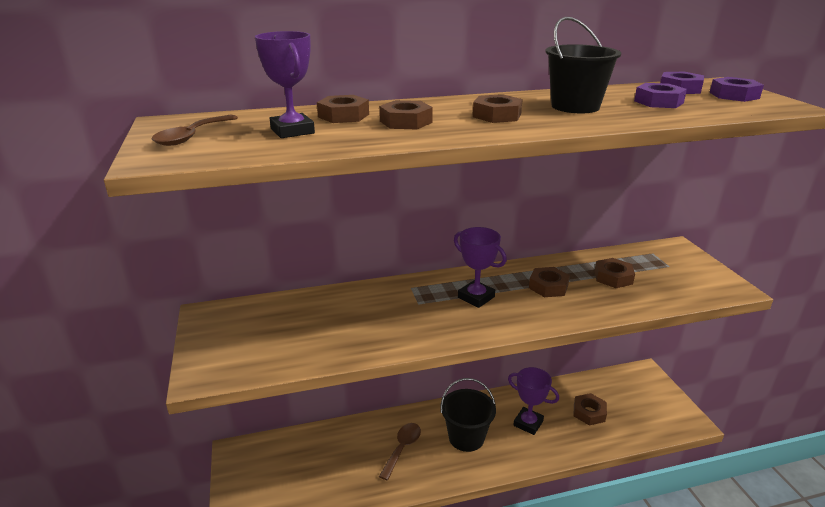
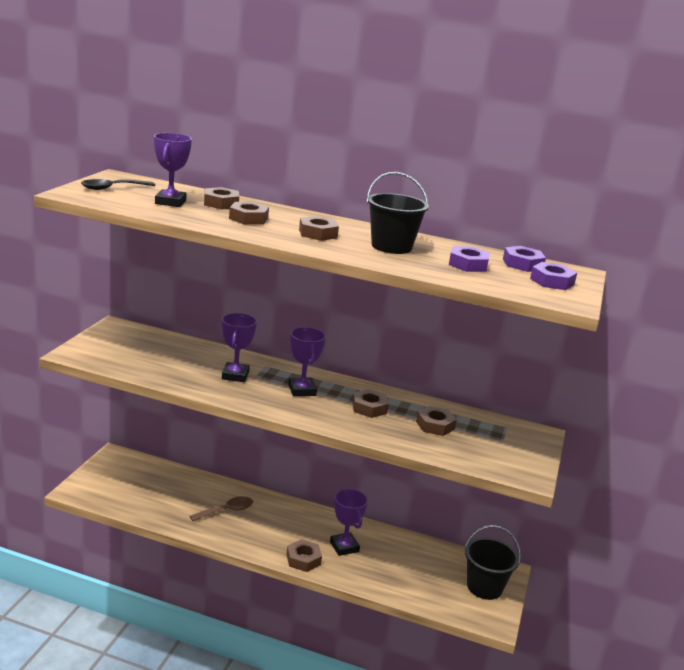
camera: 30 degrees right, 5 degrees down
brown spoon [151,114,238,146] -> black spoon [81,179,155,190]
black bucket [440,378,496,452] -> black bucket moved to [465,525,521,600]
brown nut [573,393,607,425] -> brown nut moved to [286,539,322,572]
none -> purple trophy [222,313,257,382]

